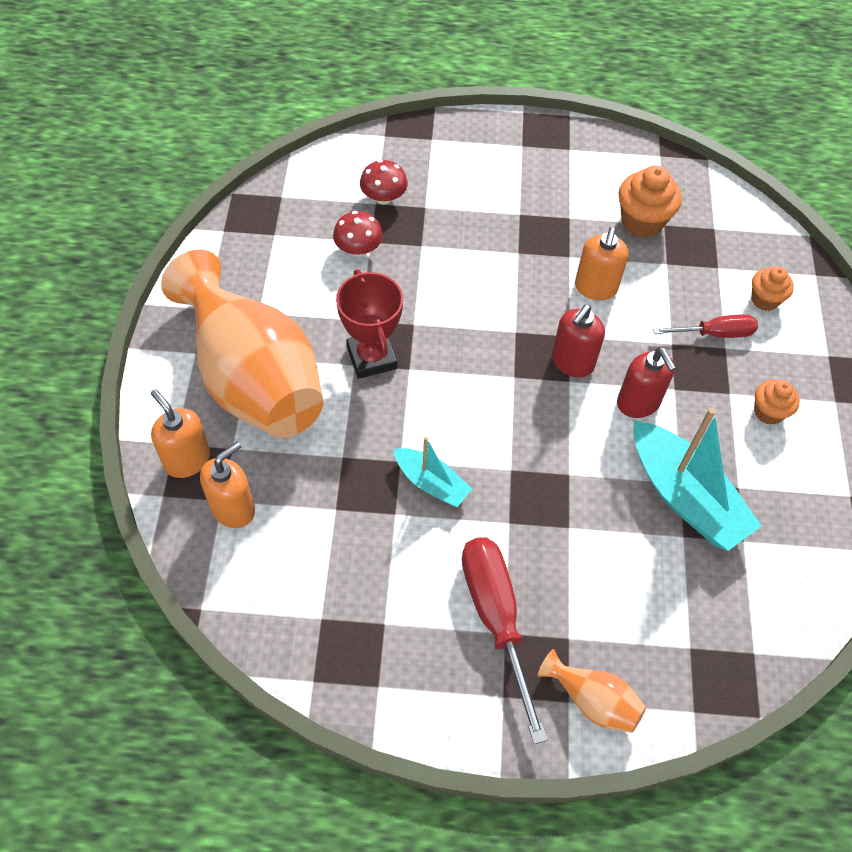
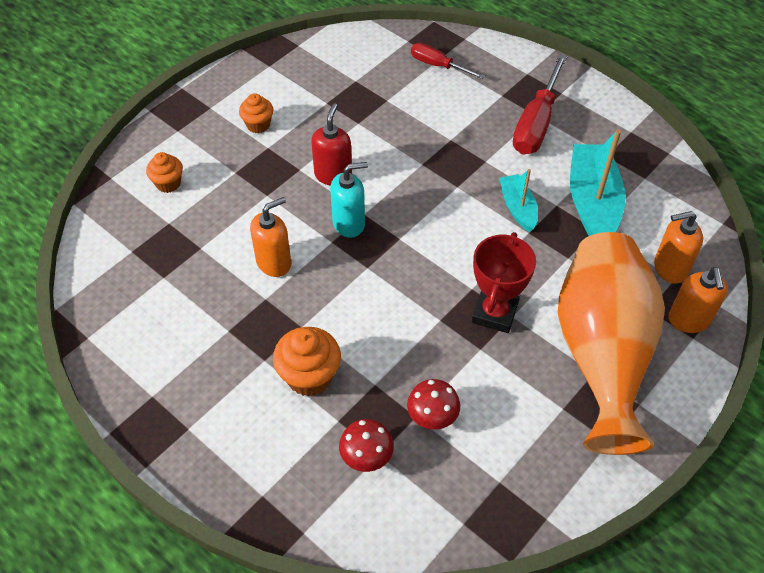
camera: 140 degrees left, 5 degrees down
orange vase [538,649,646,733] -> none
red soap dispenser [552,304,605,377] -> turquoise soap dispenser [330,162,368,238]
orange cupcake [619,166,682,238] -> orange cupcake moved to [273,327,341,396]
turquoise boat [634,408,762,551] -> turquoise boat moved to [570,129,625,236]
red screwdriver [653,314,758,338] -> red screwdriver moved to [411,43,485,79]

